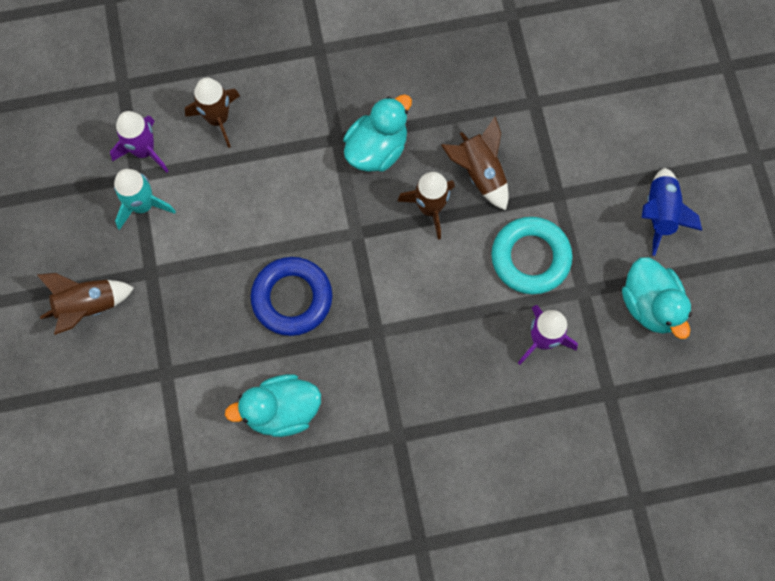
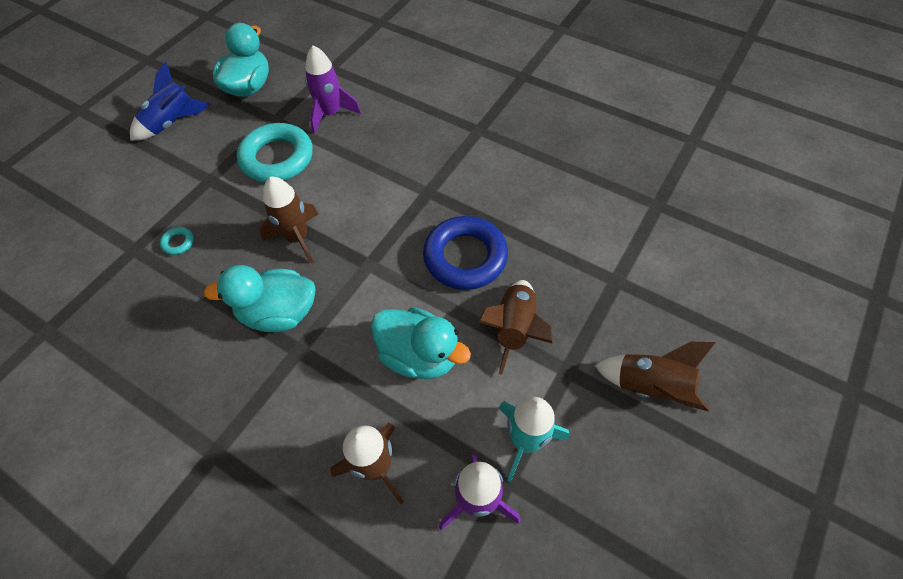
camera: 135 degrees left, 15 degrees down
turquoise duck [225,374,321,437] -> turquoise duck moved to [371,307,471,379]
brown rocket [441,117,509,210] -> brown rocket moved to [478,280,553,375]
none -> turquoise ring [160,227,194,255]

